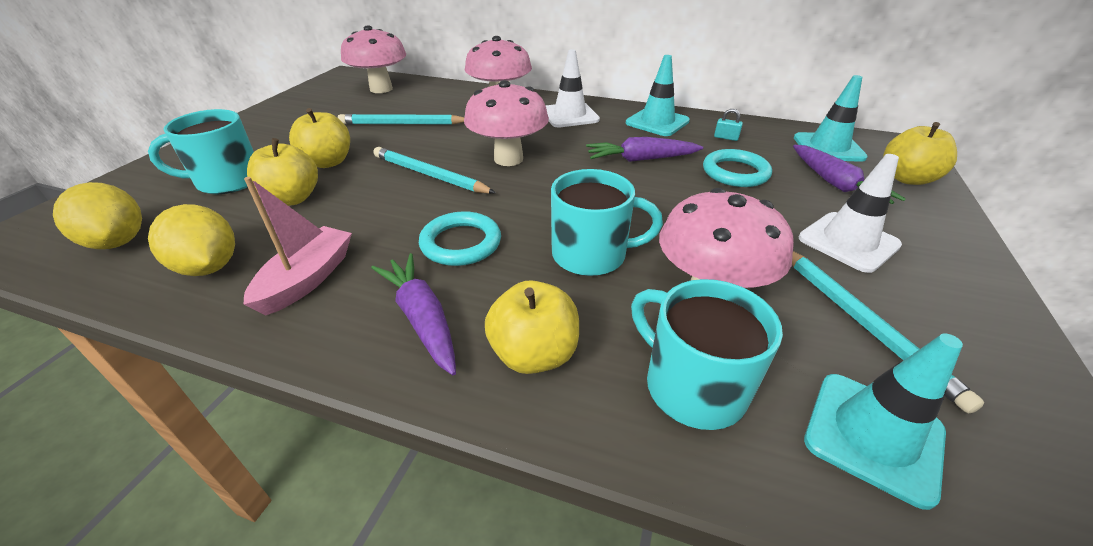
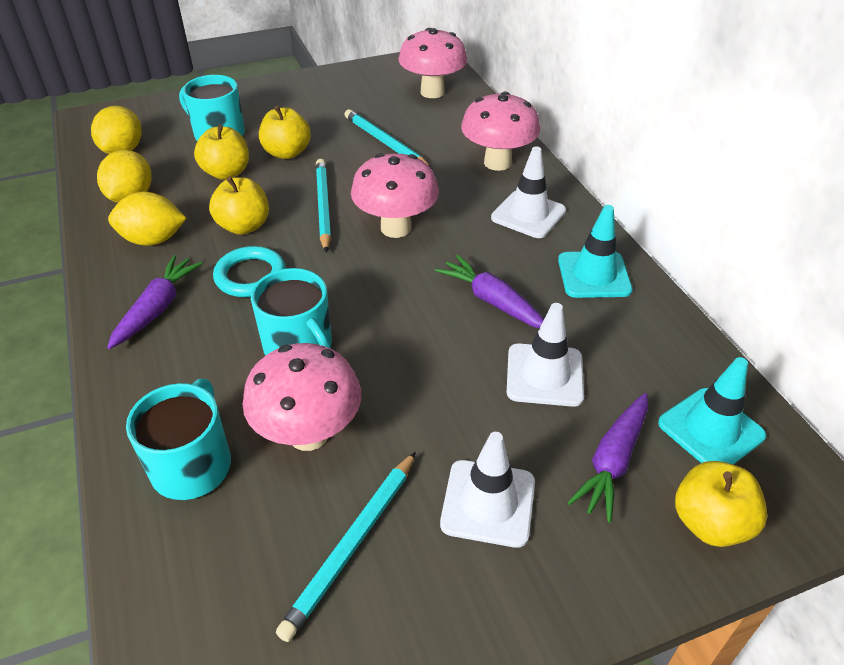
camera: 50 degrees right, 5 degrees up
pink boat [244,177,352,316] -> yellow lemon [108,192,187,246]
yellow apple [485,280,579,374] -> yellow apple moved to [209,176,269,235]
turquoise ring [703,149,772,187] -> white traffic cone [507,303,584,407]
turquoise padlock [714,109,743,141] -> none
turquoise traffic cone [804,333,963,510] -> none

